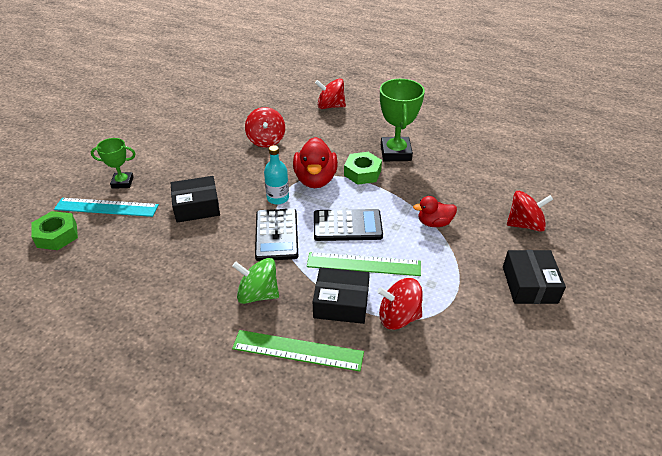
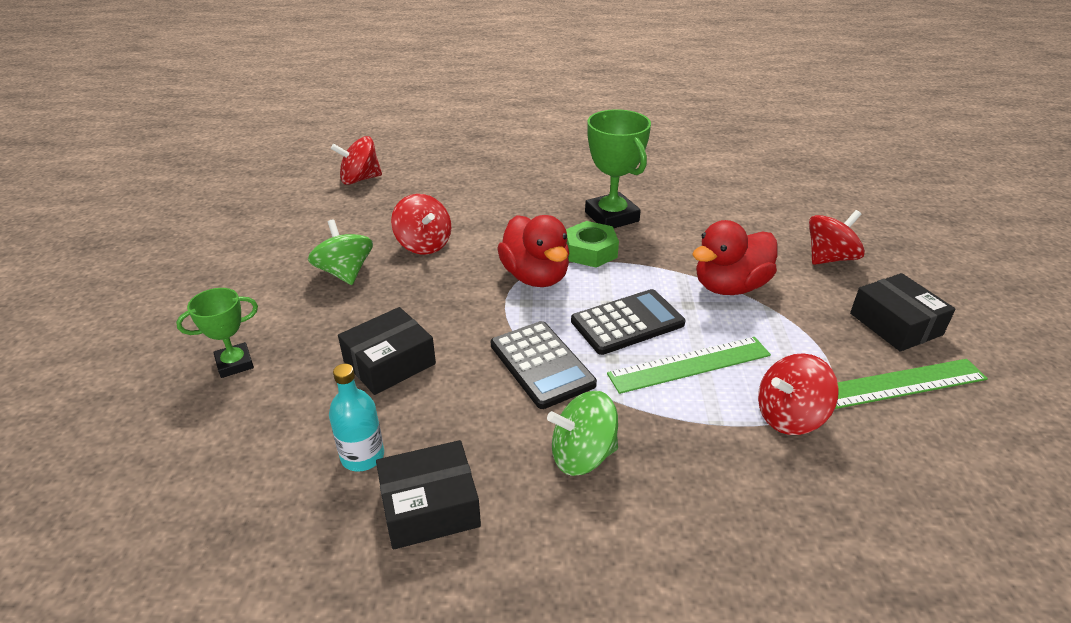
camera: 25 degrees left, 5 degrees down
green nut [31,211,78,250] -> none
turquoise ruler [54,198,159,217] -> none
green ruler [232,330,364,372] -> green ruler moved to [835,359,988,409]
turquoise bottle [264,145,289,204] -> turquoise bottle moved to [329,364,384,472]
black box [313,267,370,324] -> black box moved to [376,440,481,550]
red spinning top [315,78,346,109] -> red spinning top moved to [331,136,382,185]
red duck [413,196,457,227] -> red duck [692,220,777,295], size x1.69
none -> green spinning top [308,220,373,285]

